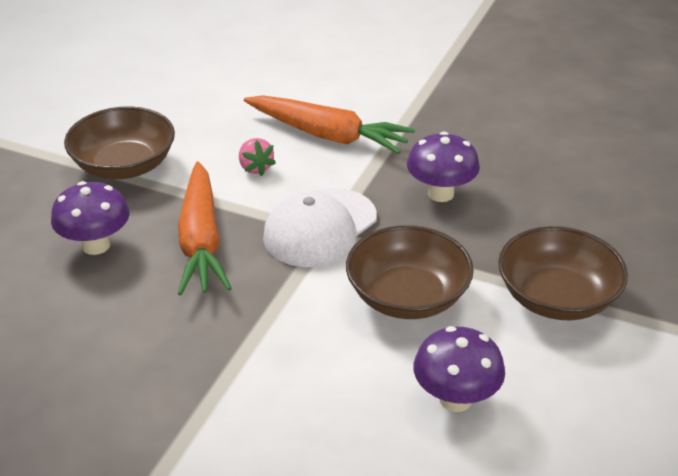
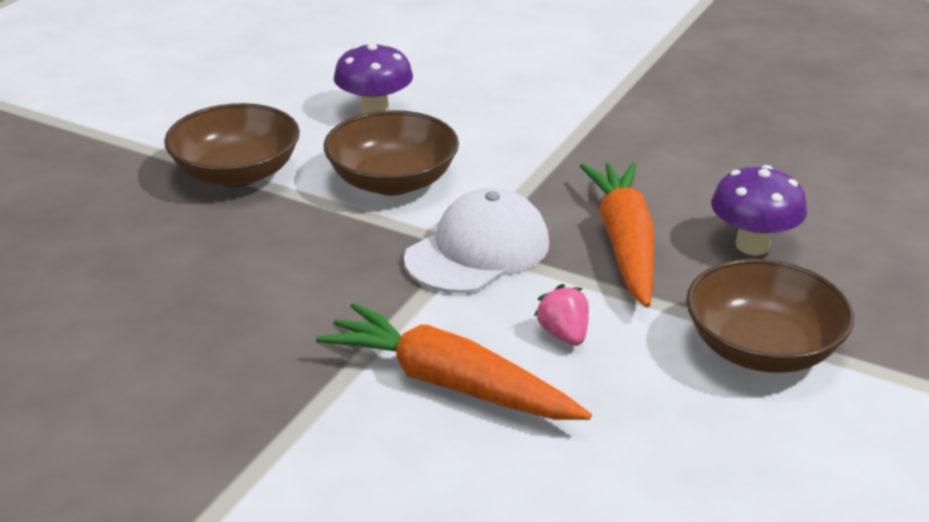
camera: 175 degrees left, 5 degrees down
purple mushroom [407,132,480,202] -> none

